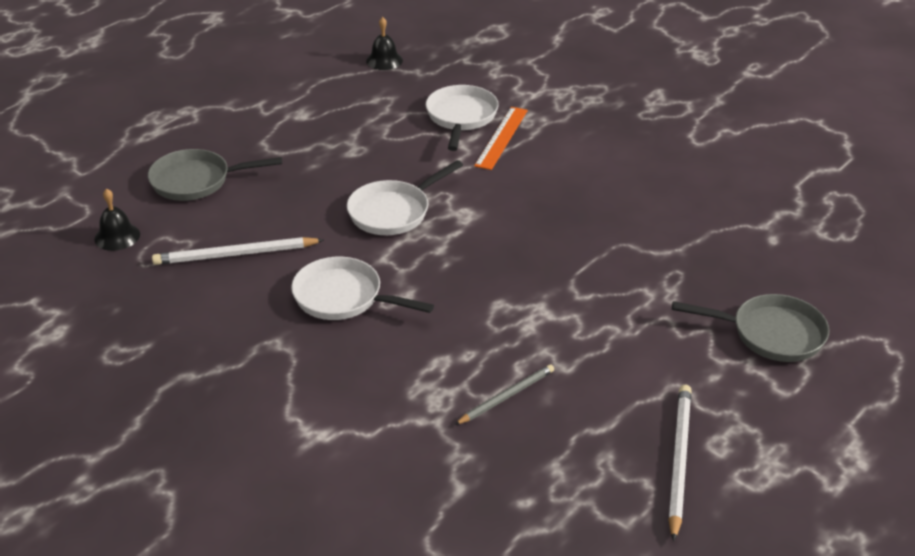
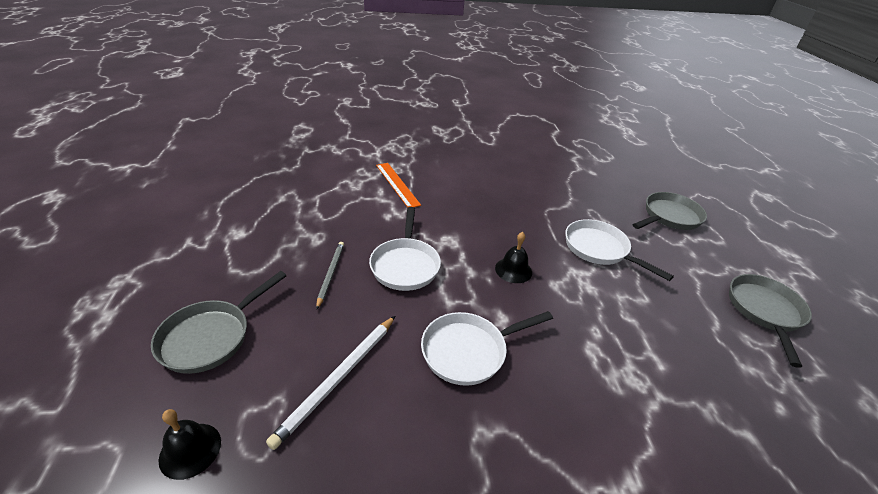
camera: 50 degrees left, 0 degrees up
black bell [366,17,403,70] -> black bell moved to [495,232,532,283]
white pan [426,85,499,151] -> white pan moved to [565,219,674,281]
grey pencil [455,364,554,425] -> grey pencil moved to [316,242,344,310]
white pencil [668,385,692,542] -> grey pan [729,274,812,368]

